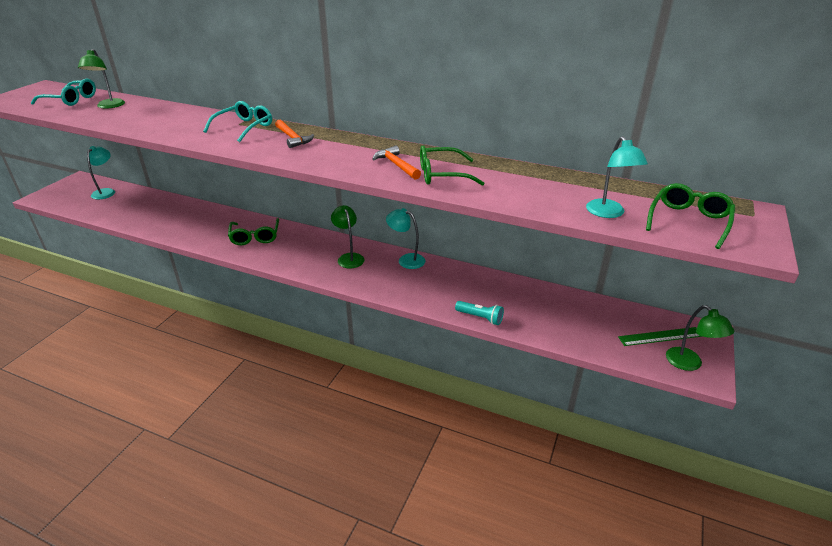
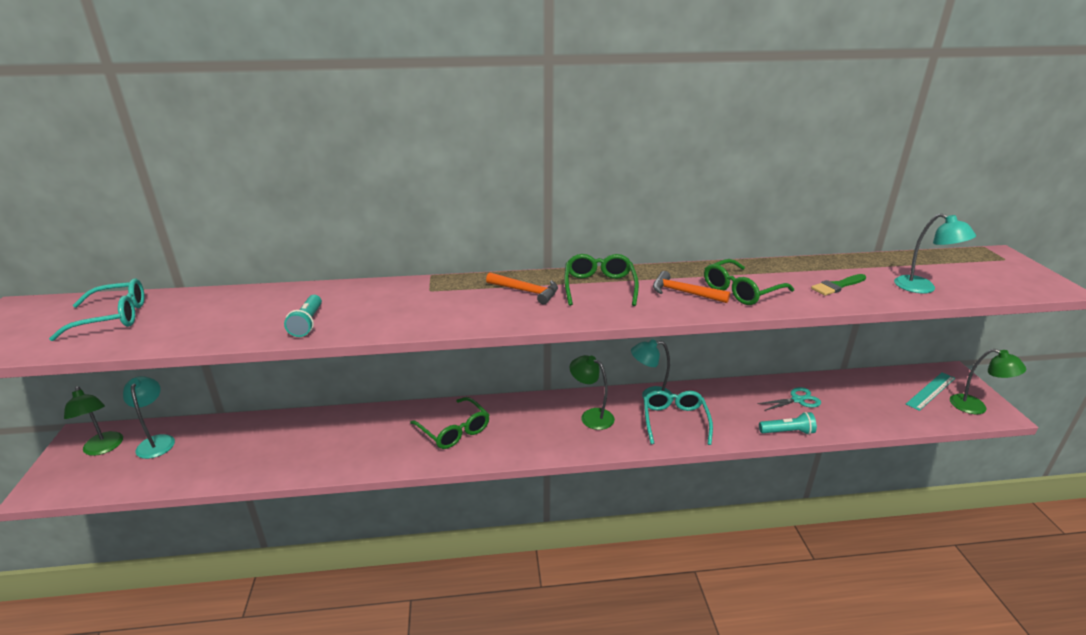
camera: 30 degrees left, 5 degrees down
green lamp [78,49,125,109] -> green lamp moved to [64,386,123,456]
turquoise glasses [203,101,272,142] -> turquoise glasses moved to [644,390,713,445]
green ruler [618,327,703,346] -> turquoise ruler [906,372,955,411]
green glasses [646,183,735,249] -> green glasses moved to [564,254,639,306]
none -> turquoise flashlight [284,295,322,337]
none -> turquoise scissors [758,387,821,411]
none -> green brush [811,274,866,296]

